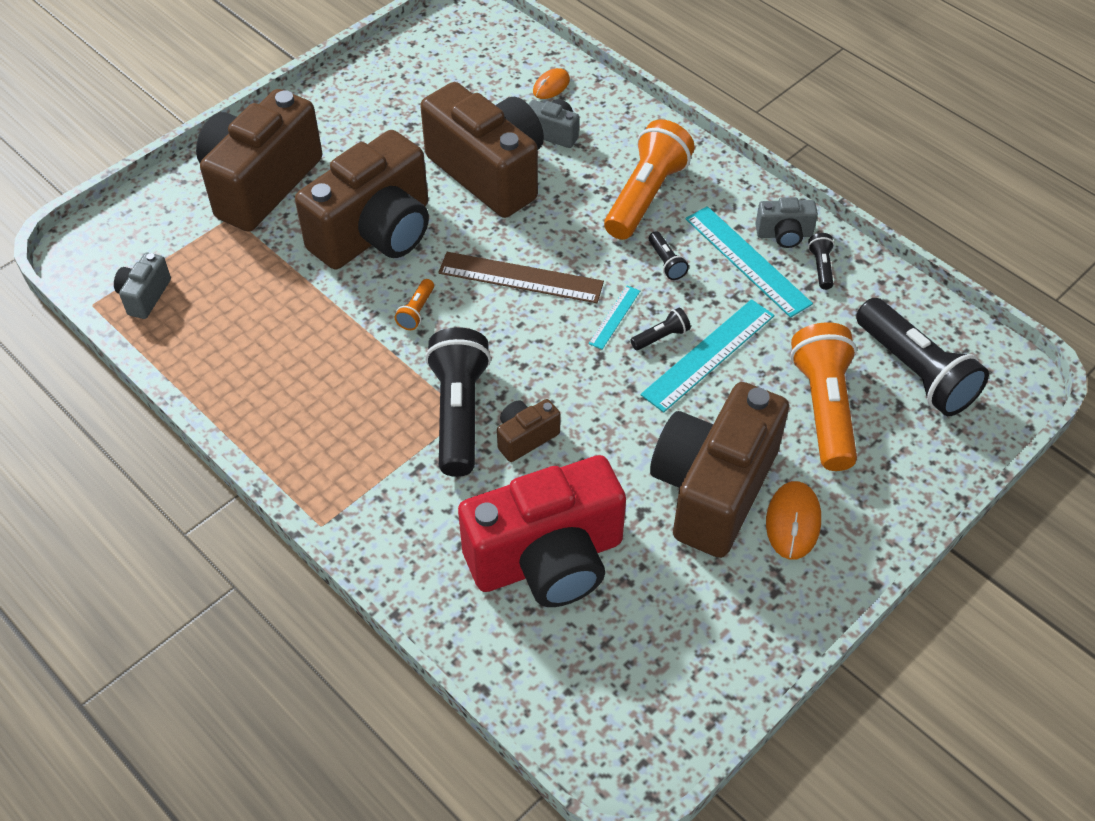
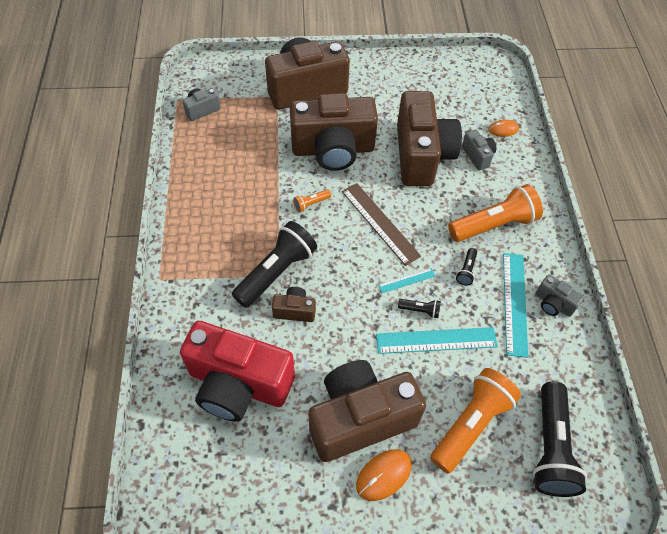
camera: 40 degrees right, 5 degrees up
black flashlight [808,233,834,290] -> none

